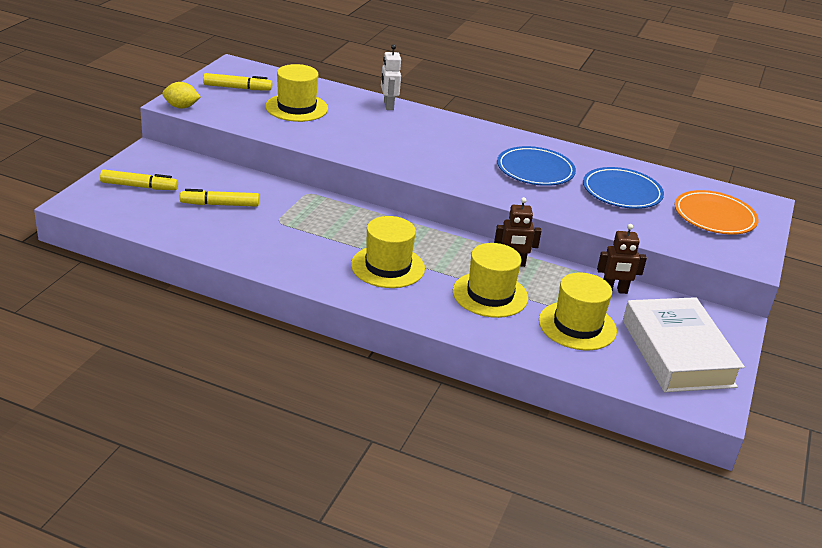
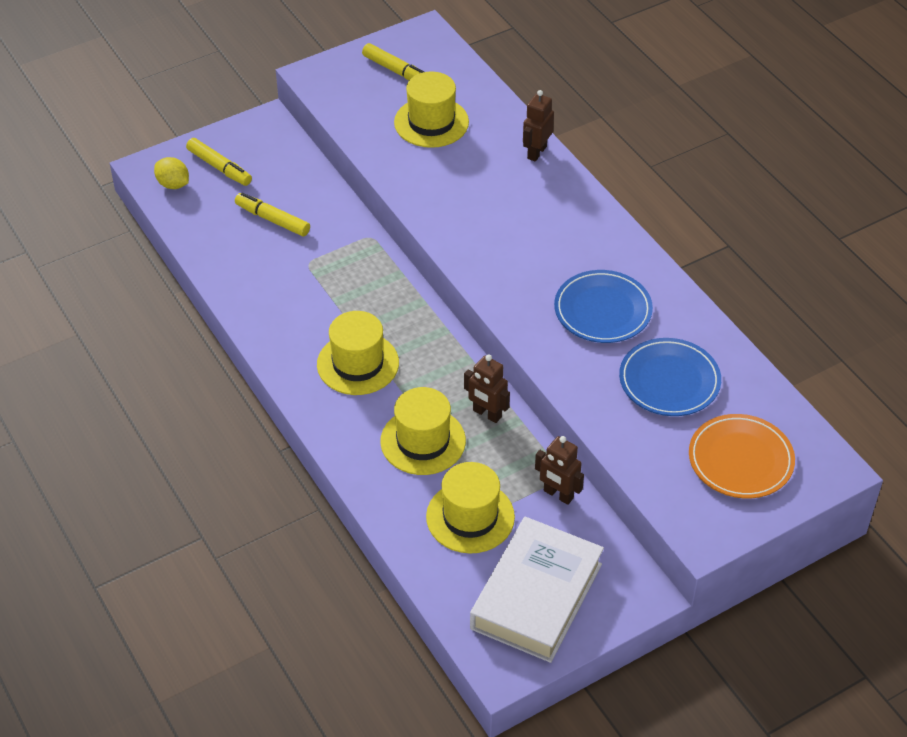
camera: 40 degrees right, 15 degrees up
yellow lemon [162,82,200,108] -> yellow lemon moved to [154,157,189,189]
white robot [381,45,401,110] -> brown robot [523,90,554,162]

